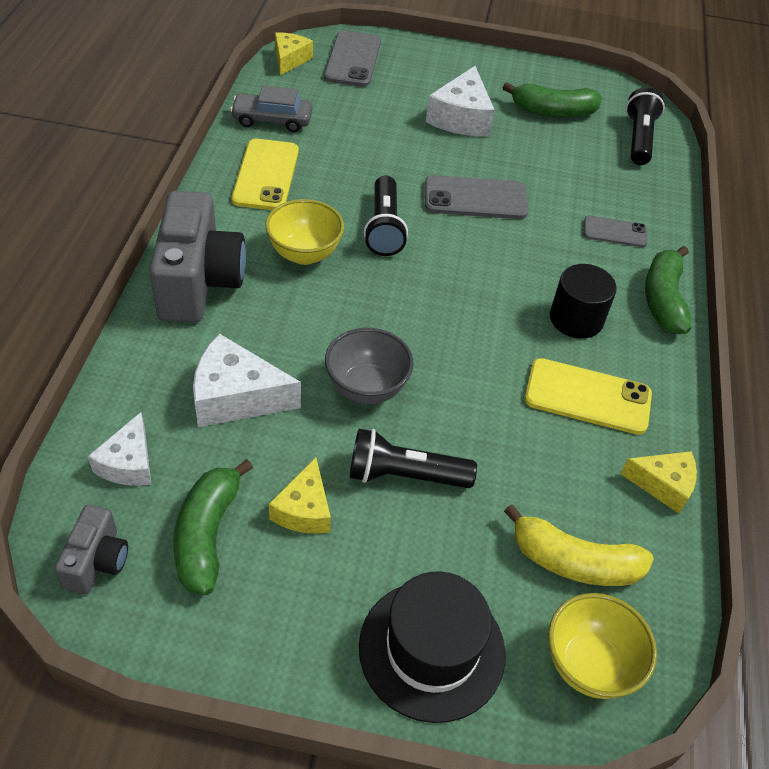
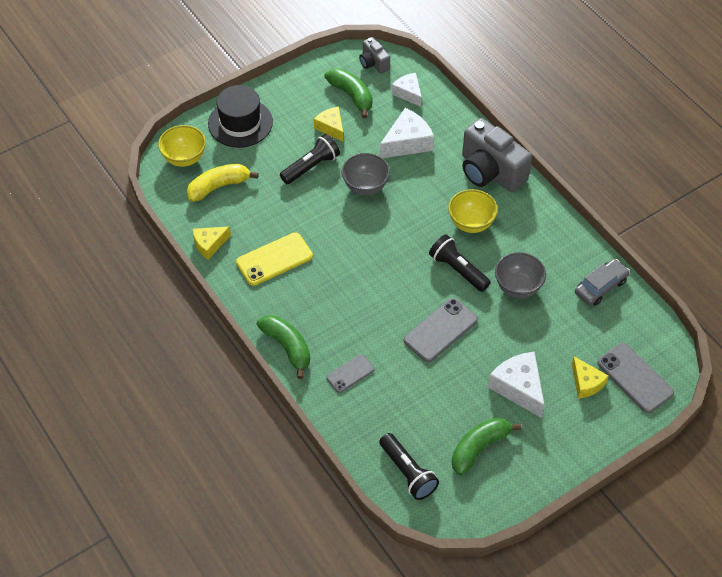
camera: 140 degrees right, 5 degrees up
yellow phone [232,139,299,210] -> none
yellow cheese [275,32,313,76] -> yellow cheese moved to [572,357,609,399]
black cylinder [550,264,617,339] -> none
none -> grey bowl [495,252,546,298]

